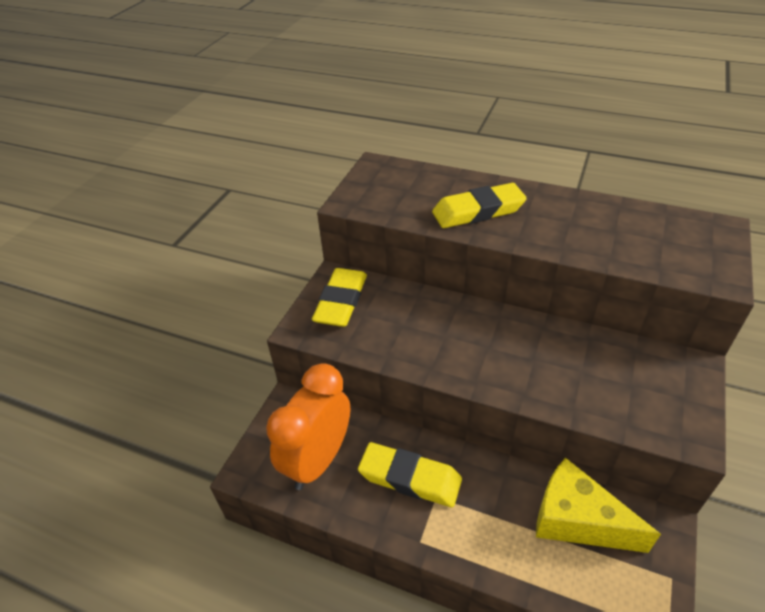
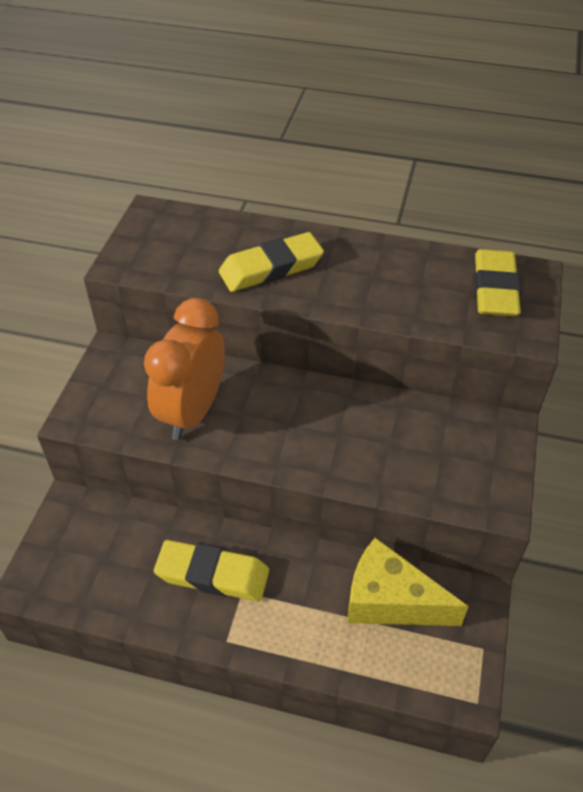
camera: 10 degrees left, 5 degrees up
orange clock [266,363,350,490] -> orange clock moved to [144,298,225,440]
yellow eraser [312,268,367,327] -> yellow eraser moved to [475,249,521,317]

